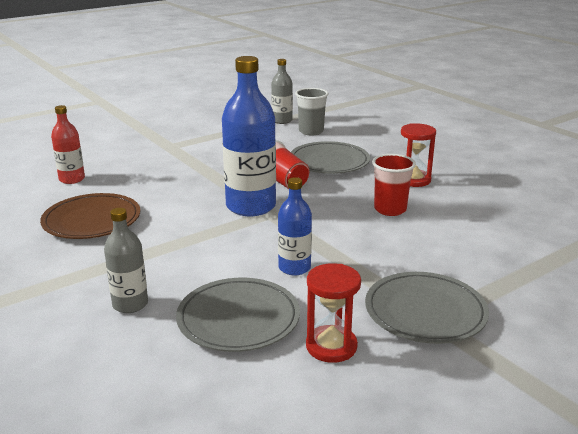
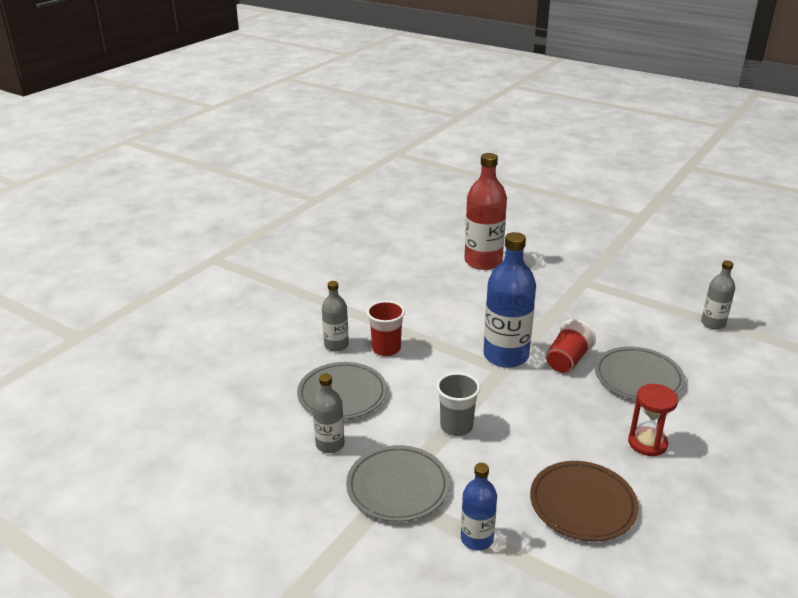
camera: 70 degrees right, 5 degrees up
brown plate [40,193,140,239] -> brown plate moved to [530,461,639,541]
red bottle [51,105,85,184] -> red bottle [464,153,507,270], size x1.82
blue bottle [278,177,312,276] -> blue bottle moved to [461,463,497,550]
grey cup [295,88,329,135] -> grey cup moved to [437,373,480,436]
red hourglass [306,263,361,363] -> grey bottle [312,374,345,453]
red cup [372,154,416,216] -> red cup moved to [367,301,405,356]

